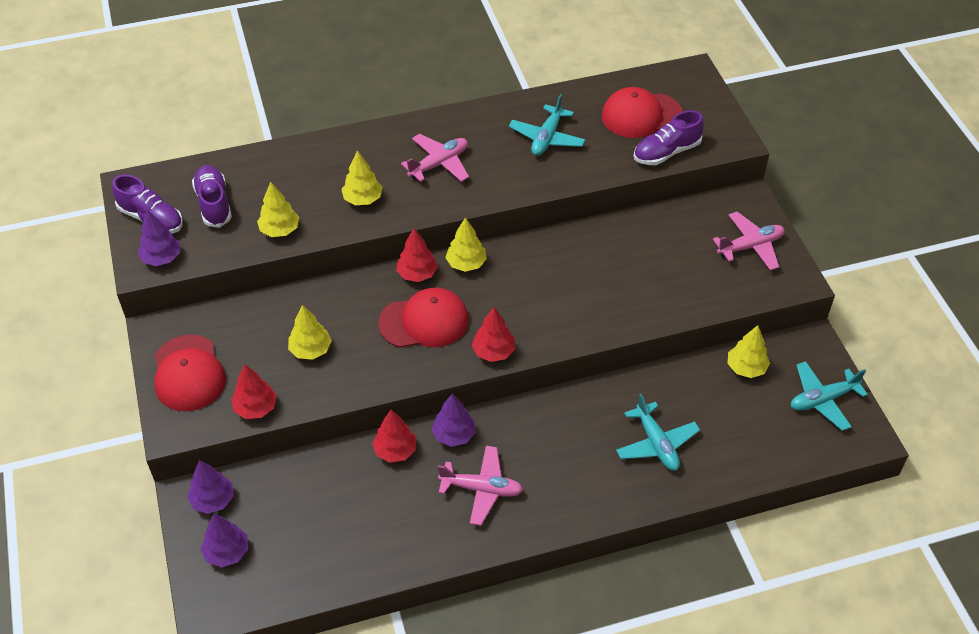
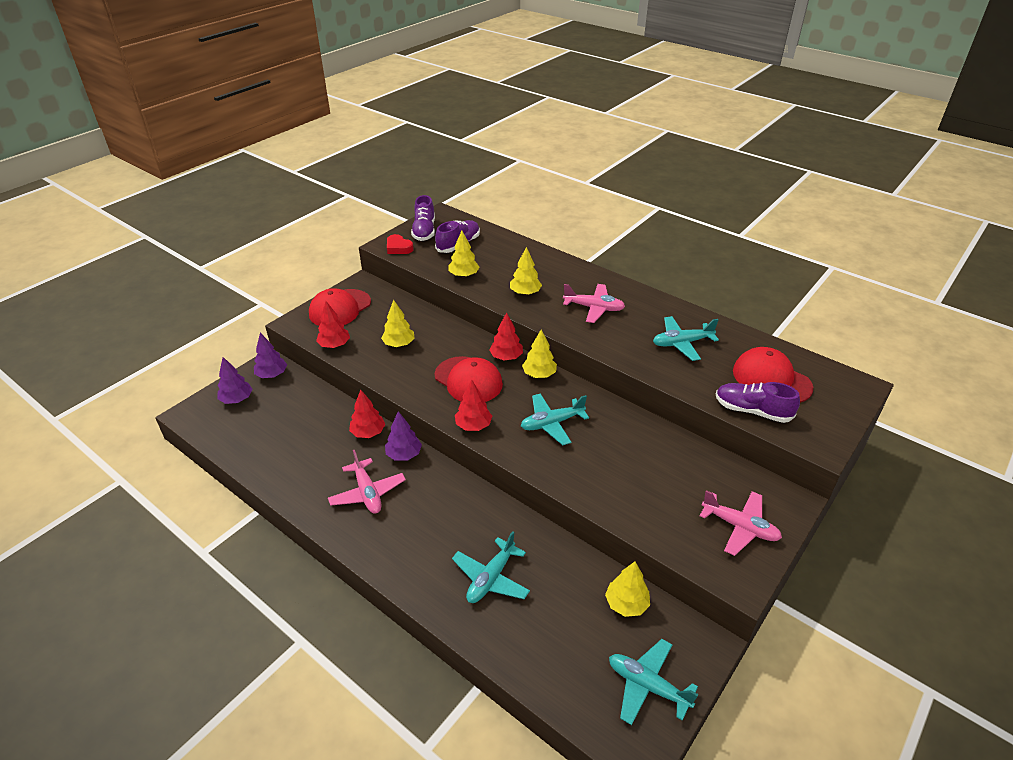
camera: 55 degrees right, 10 degrees down
purple tree [137,210,180,266] -> red heart [387,234,414,254]
none -> turquoise plane [521,393,589,445]

